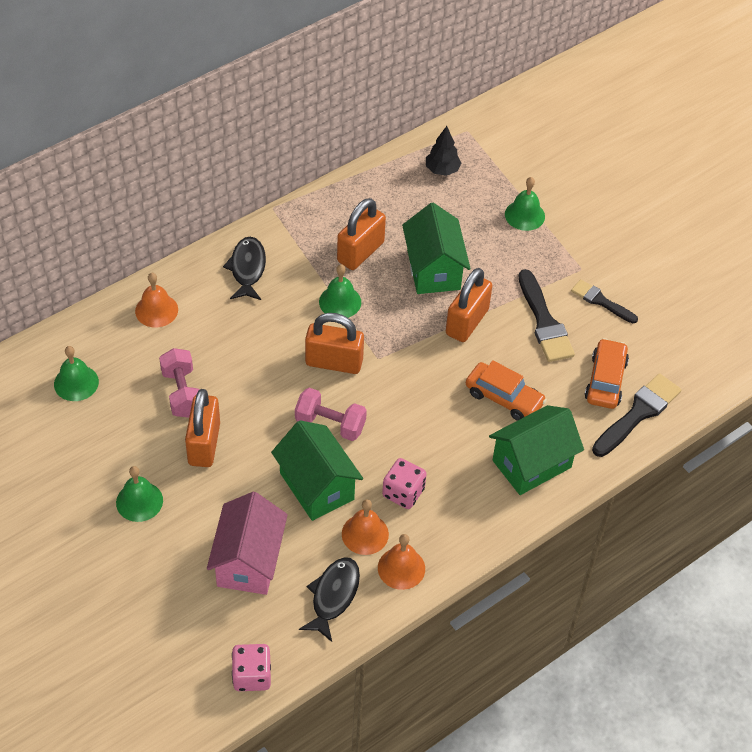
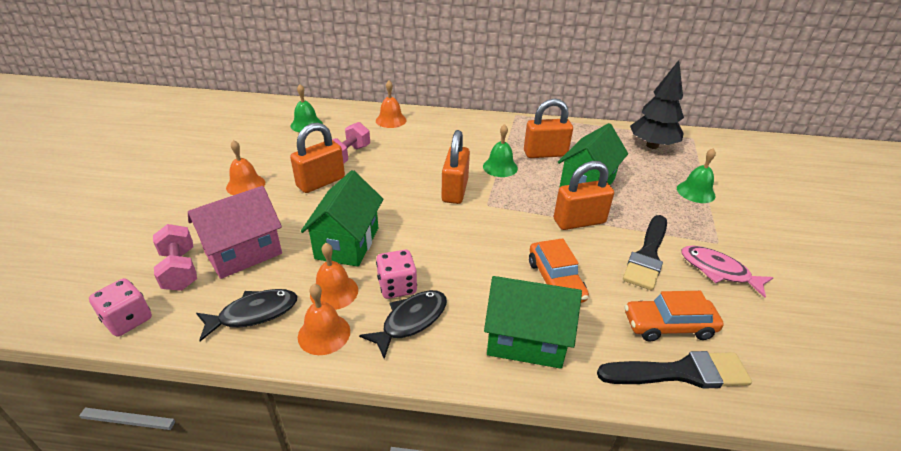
camera: 45 degrees right, 15 degrees down
green bell [116,466,163,522] -> orange bell [226,140,265,195]
black fish [223,237,266,300] -> black fish moved to [359,290,447,359]
pink dumbbell [295,388,367,441] -> pink dumbbell moved to [153,224,197,291]
orange padlock [305,313,364,374] -> orange padlock turned 45 degrees clockwise [441,130,470,204]
black tree [426,126,461,176] -> black tree [630,60,684,149], size x1.73
black brush [571,279,638,323] -> pink fish [681,246,774,298]
orange car [585,338,629,409] -> orange car turned 150 degrees counterclockwise [624,291,724,341]

